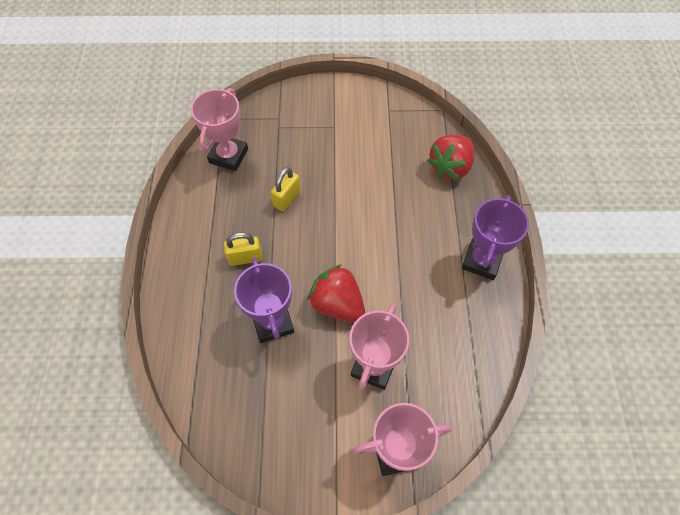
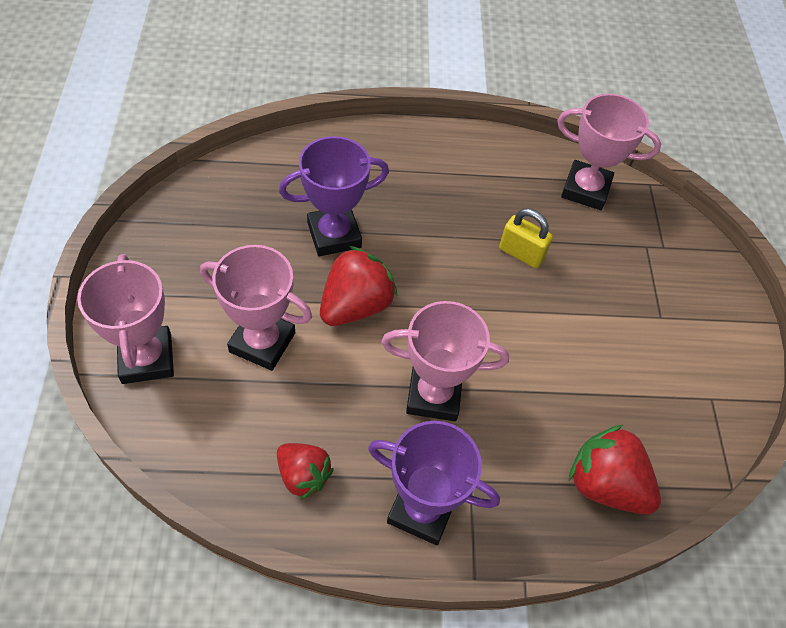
camera: 85 degrees right, 5 degrees down
yellow padlock [224,232,263,266] -> none
none -> red strawberry [277,443,334,500]
none -> pink trophy [381,301,509,421]

